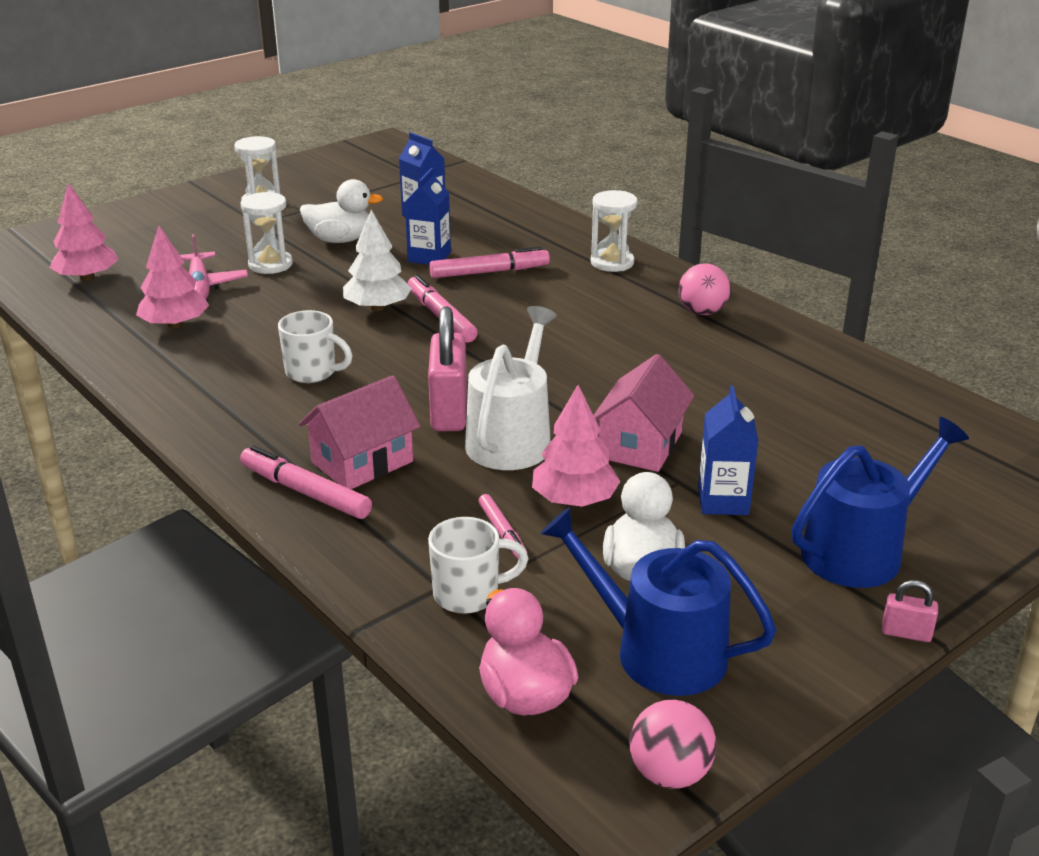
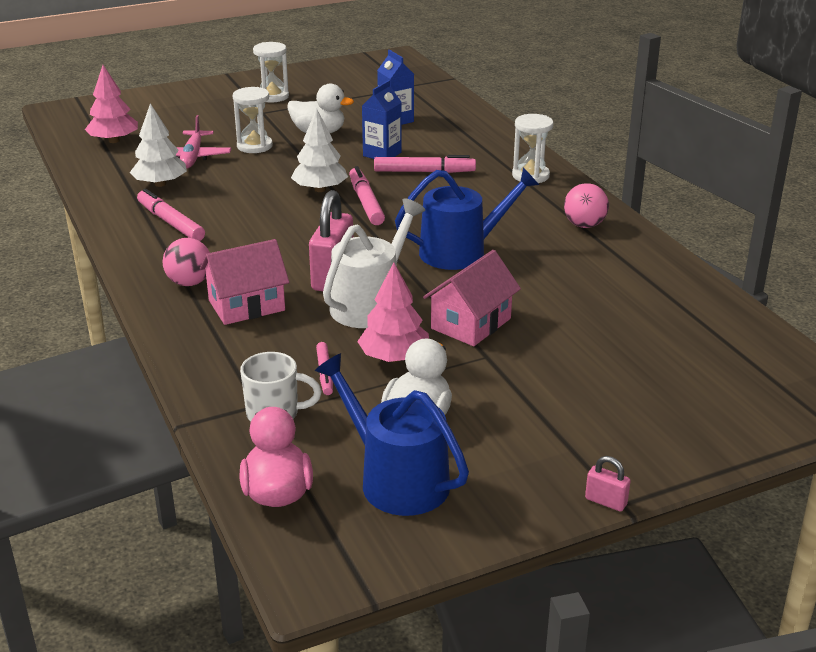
camera: 15 degrees right, 0 degrees up
pink tree [136,225,209,329] -> white tree [130,103,187,187]
pink marker [240,445,372,519] -> pink marker moved to [137,188,205,241]
white mug [278,310,353,383] -> none
pink ball [629,700,716,789] -> pink ball moved to [163,238,210,286]
blue carton [698,385,759,515] -> none
blue watering can [792,417,969,588] -> blue watering can moved to [395,167,539,270]

